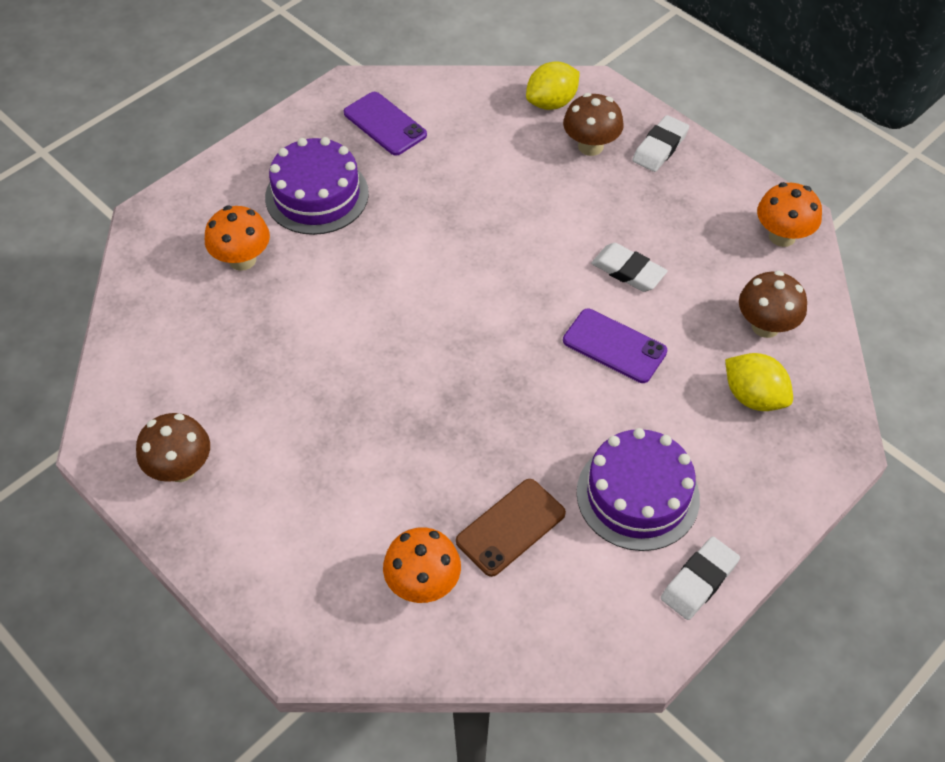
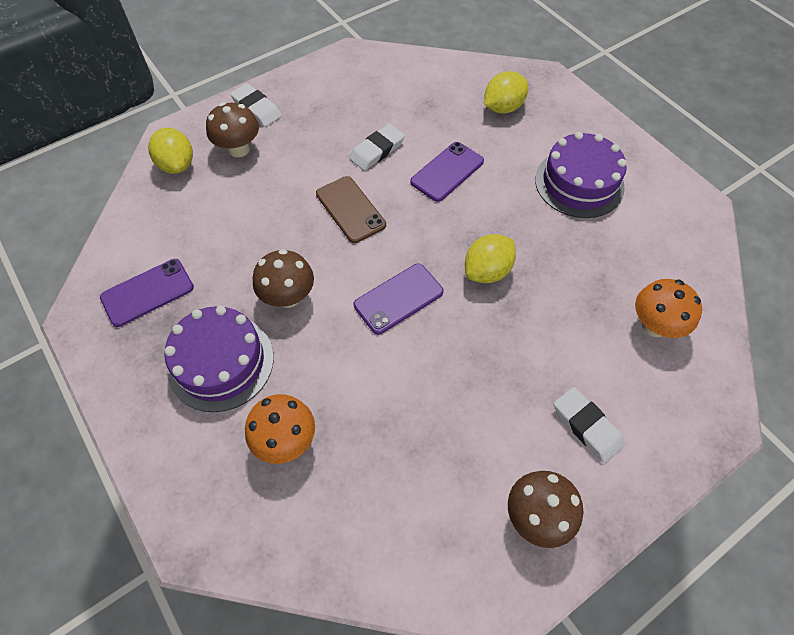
camera: 80 degrees left, 5 degrees up
brown phone [456,479,566,577] -> brown phone moved to [316,176,386,243]
white eraser [661,537,740,620] -> white eraser moved to [554,387,625,463]
brown mushroom [739,271,807,338] -> brown mushroom moved to [253,249,314,308]
orange mushroom [757,182,822,247] -> none
none -> purple phone [354,264,444,334]
none -> yellow lemon [465,234,516,283]

